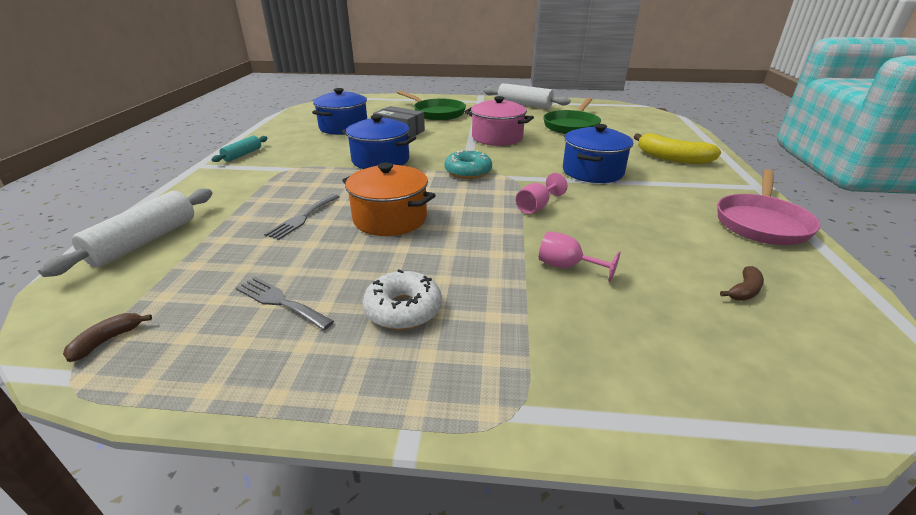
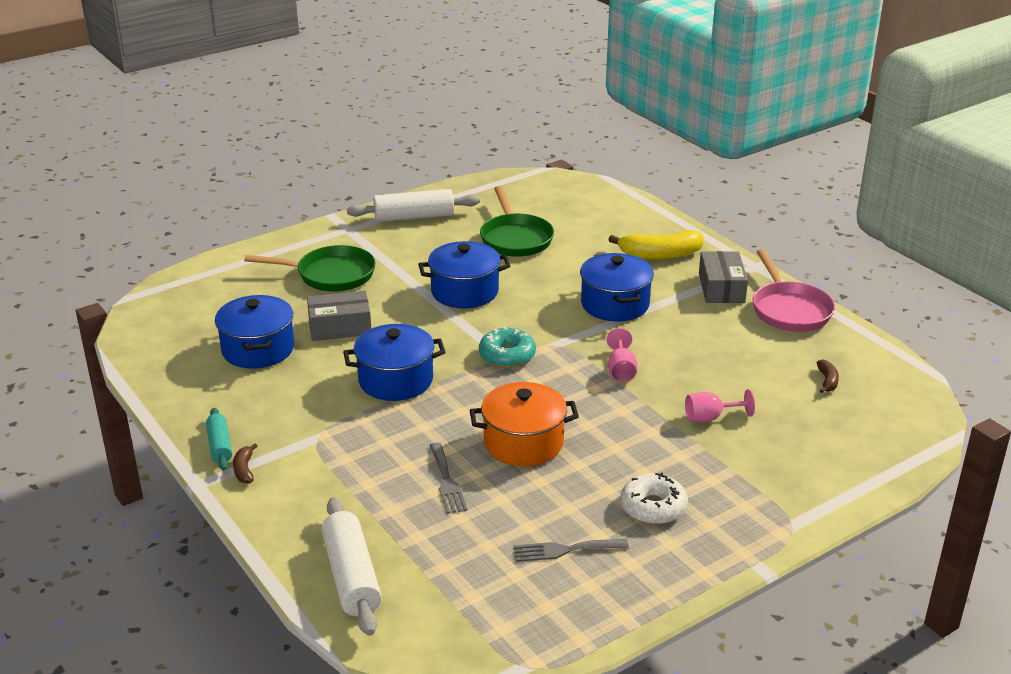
camera: 40 degrees left, 0 degrees up
brown banana [63,313,152,362] -> brown banana moved to [233,443,257,484]
pink pot [464,96,534,146] -> blue pot [418,241,510,308]
none -> grey box [699,251,748,303]

